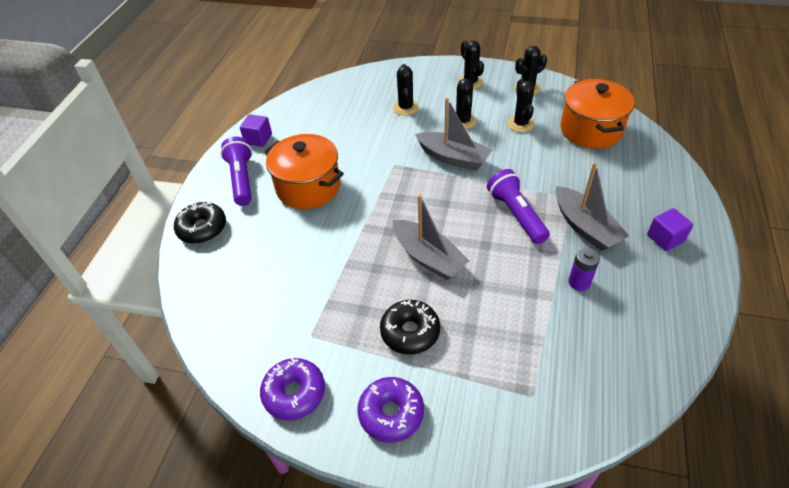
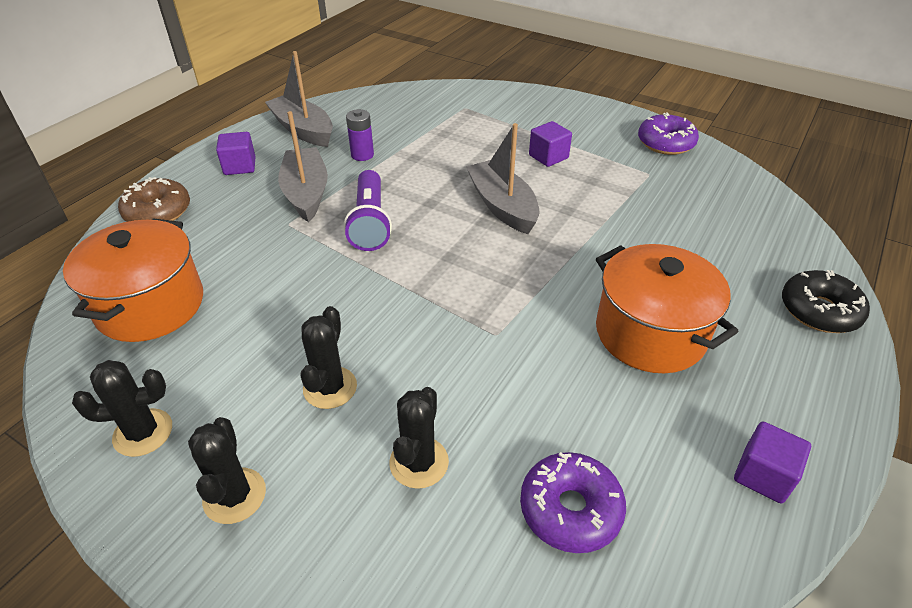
camera: 165 degrees left, 5 degrees down
purple flashlight [221,137,252,206] -> none
purple donut [357,377,424,443] -> purple donut moved to [520,452,626,553]
black donut [380,300,440,355] -> purple cube [529,121,572,167]
grey boat [415,98,492,171] -> grey boat moved to [265,51,333,147]
black cactus [508,79,535,132] -> none
none -> brown donut [118,177,190,222]

